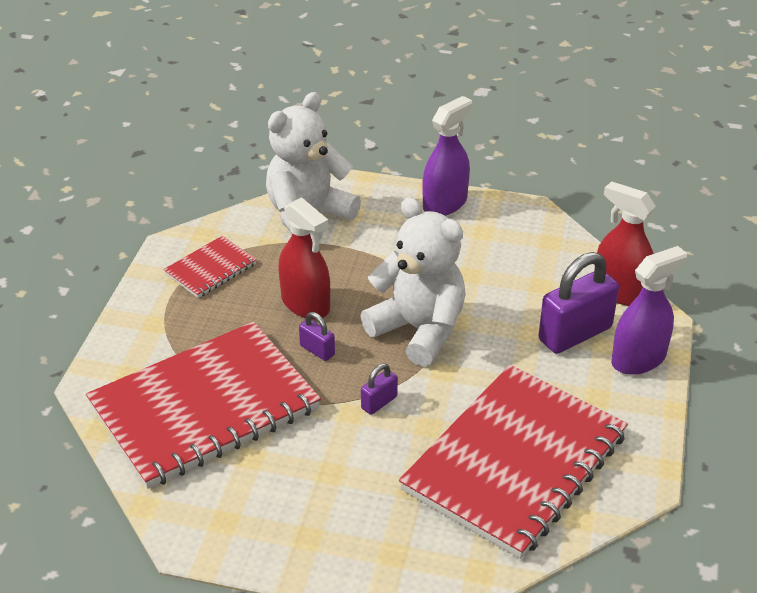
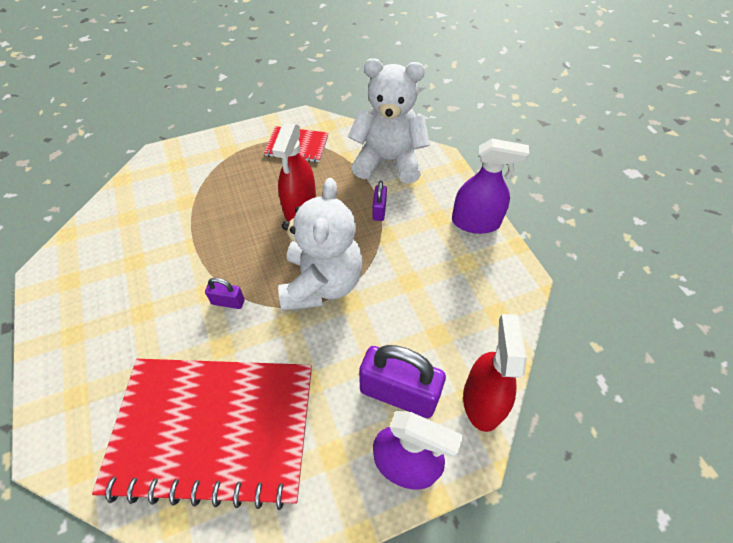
camera: 55 degrees right, 15 degrees up
red notebook [86,322,321,489] -> none
purple padlock [299,312,335,361] -> purple padlock moved to [372,181,387,221]

